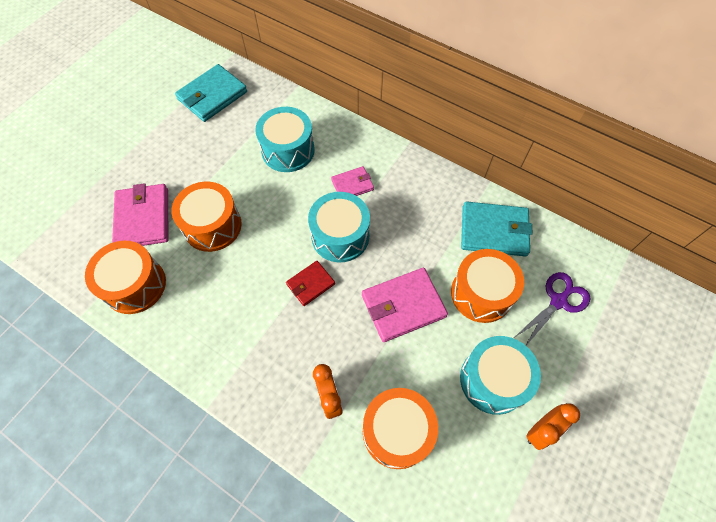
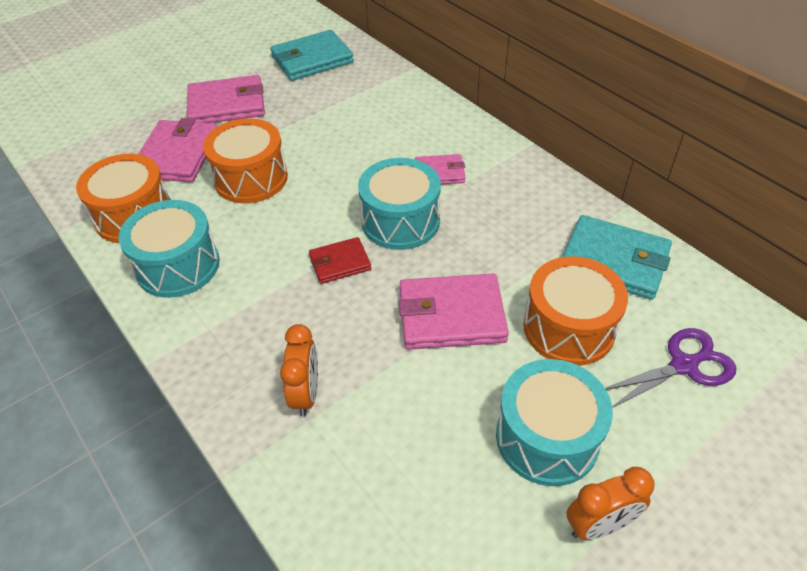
camera: 20 degrees right, 15 degrees down
turquoise drum [255,107,315,172] -> turquoise drum moved to [119,200,220,298]
orange drum [363,388,438,469] -> none
none -> pink wallet [187,75,265,123]

